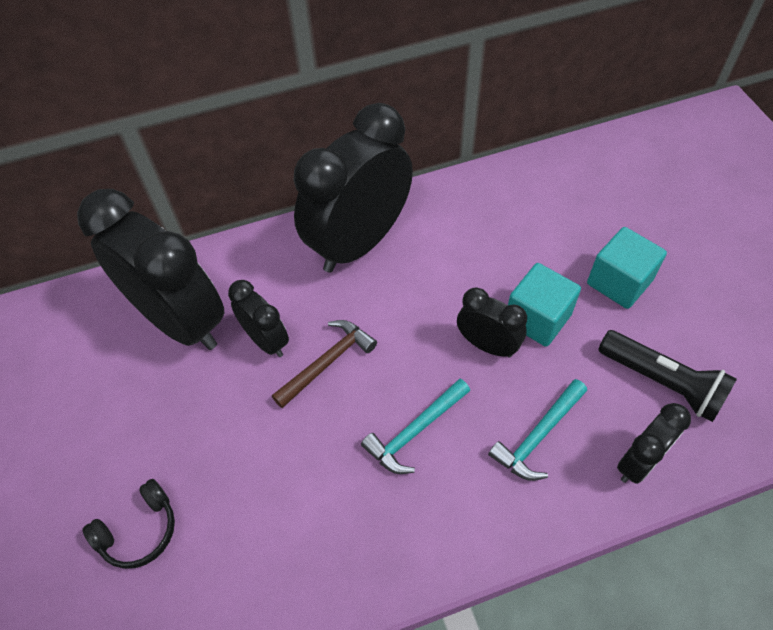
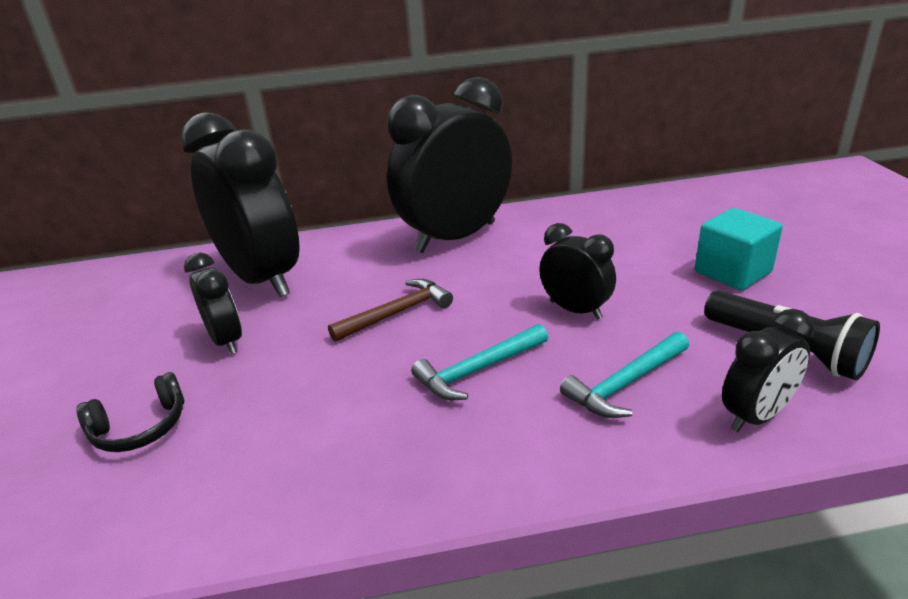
camera: 10 degrees right, 25 degrees down
black clock [228,280,289,357] -> black clock moved to [184,252,242,354]
turquoise cube [508,263,581,347] -> none

